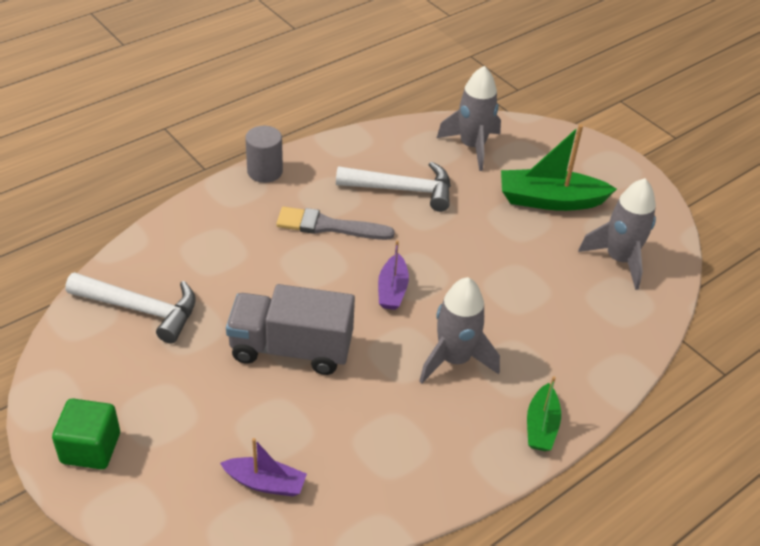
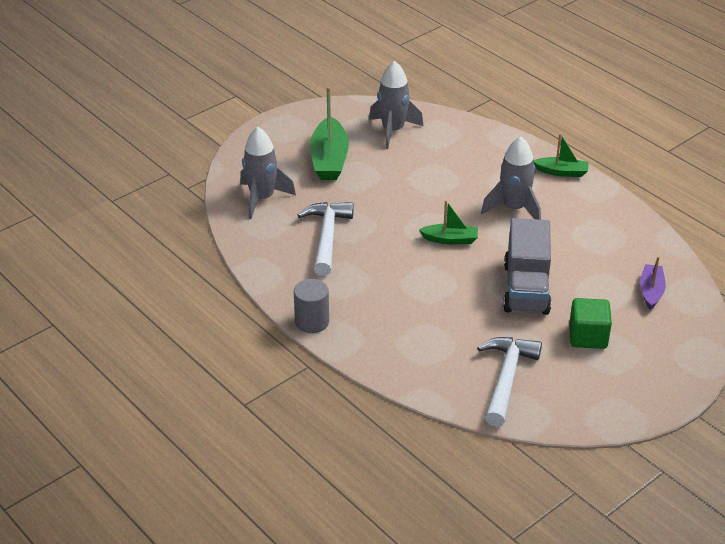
camera: 90 degrees left, 5 degrees down
green cube [52,399,120,469] -> green cube moved to [569,298,612,349]
grey brush [276,207,395,240] -> none
purple boat [378,240,409,310] -> green boat [419,200,478,244]

